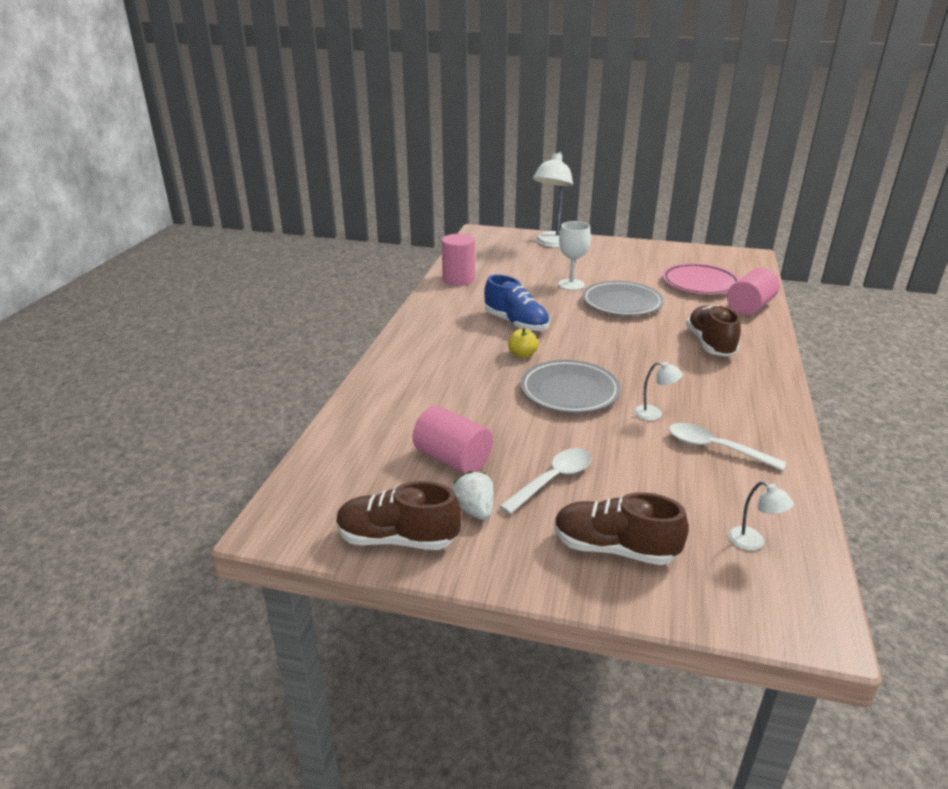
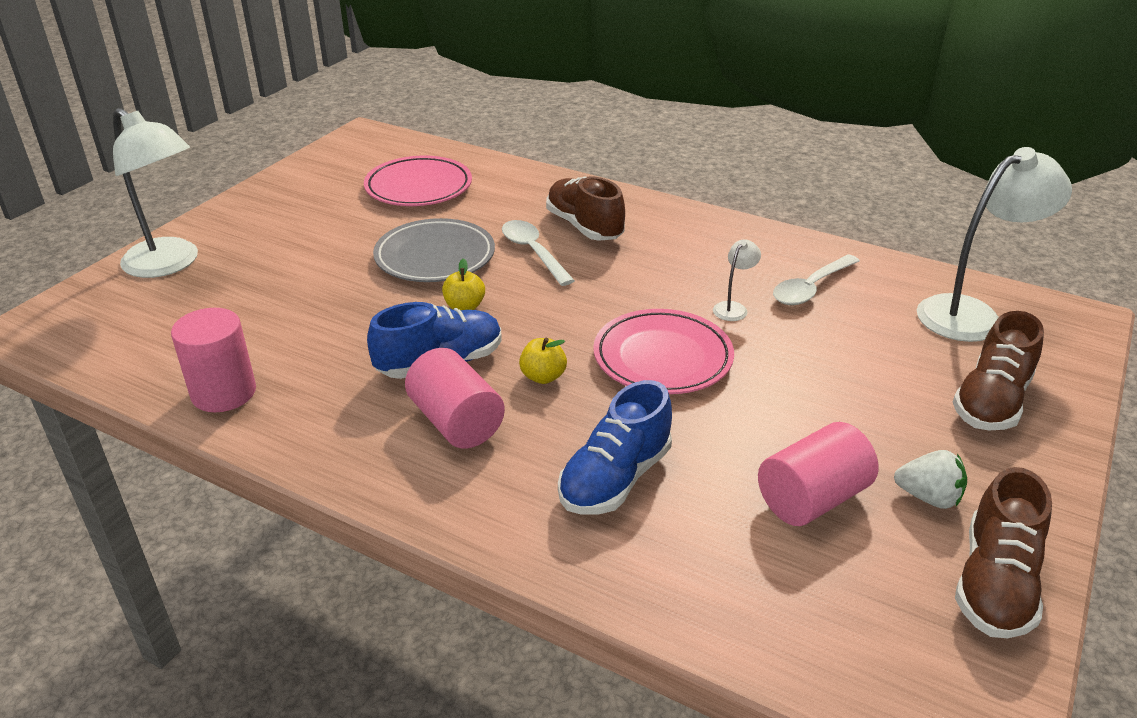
camera: 75 degrees left, 5 degrees up
white strawberry [452,471,494,520] -> white strawberry turned 150 degrees counterclockwise [894,450,967,509]
white spoon [499,448,592,514] -> white spoon moved to [502,220,575,286]
grey plate [520,360,621,413] -> pink plate [593,309,734,394]
white goblet [558,221,591,290] -> none
brown shoe [686,305,741,356] -> brown shoe turned 45 degrees clockwise [546,176,625,241]
pink cylinder [727,268,780,315] -> pink cylinder moved to [405,348,505,449]
white lamp [728,481,794,551] -> white lamp [917,147,1072,342], size x2.31
none -> yellow apple [442,258,485,310]
none -> blue shoe [558,380,672,514]

